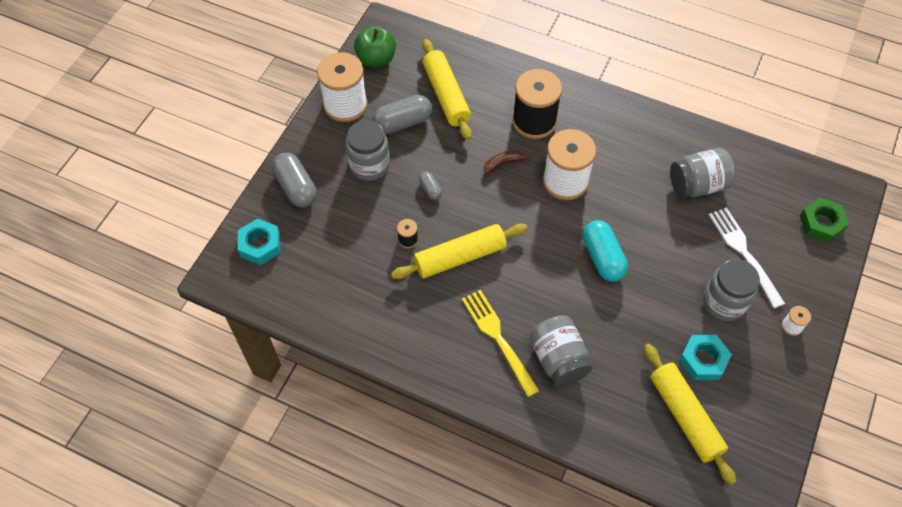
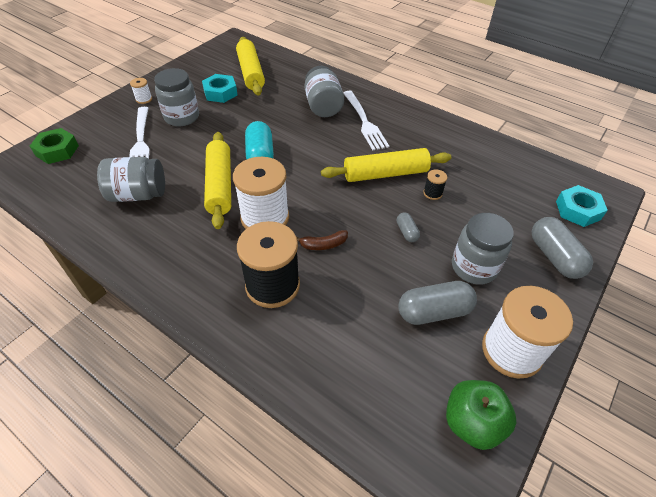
camera: 170 degrees left, 10 degrees down
yellow rolling pin [422,39,472,140] -> yellow rolling pin moved to [204,132,231,229]
yellow fork [462,290,540,397] -> white fork [343,91,389,150]

